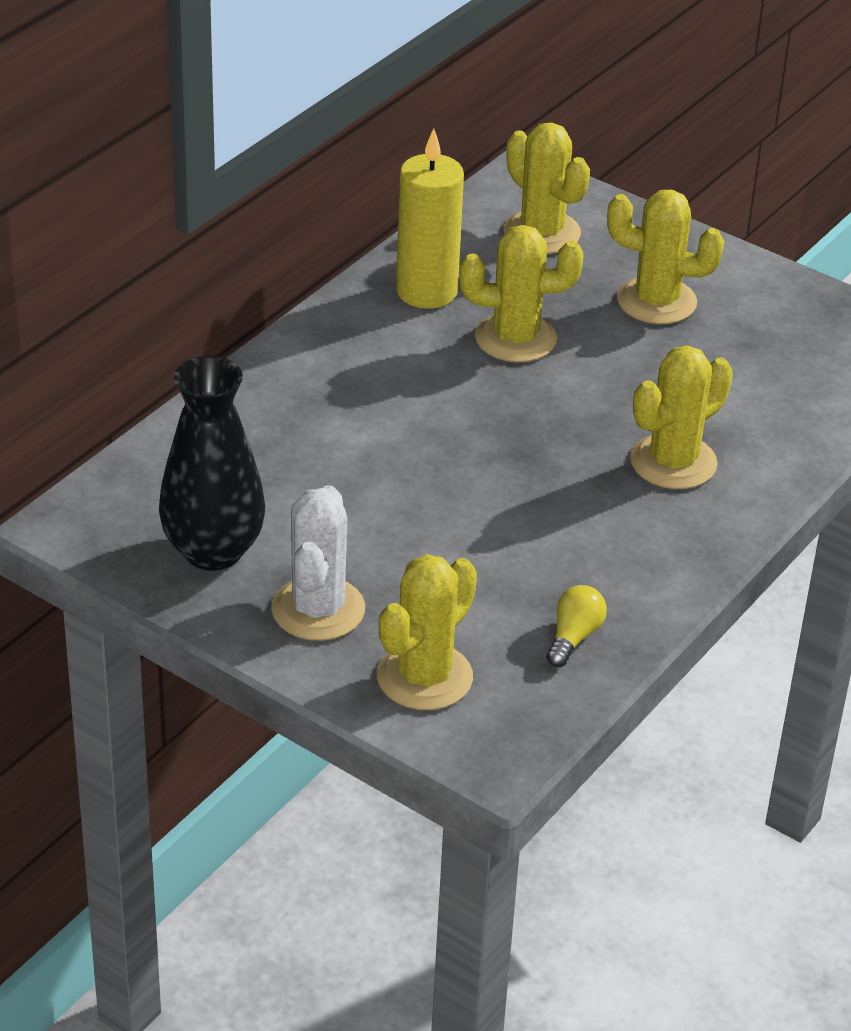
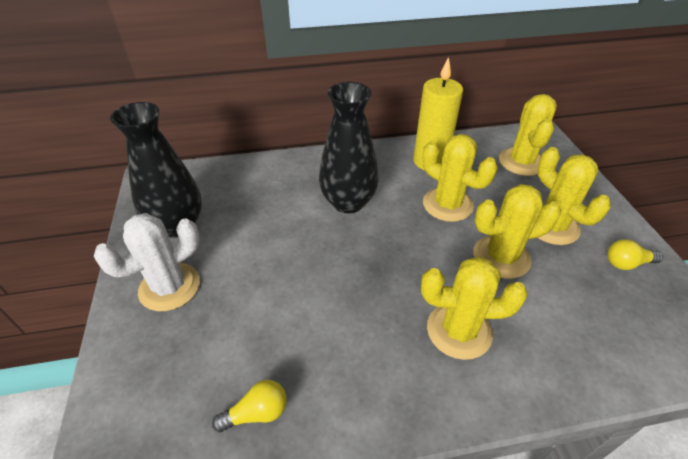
camera: 45 degrees right, 5 degrees up
yellow cactus [377,554,477,710] -> yellow cactus moved to [473,184,561,279]
none -> black vase [319,82,379,213]
none -> yellow light bulb [607,239,663,270]

